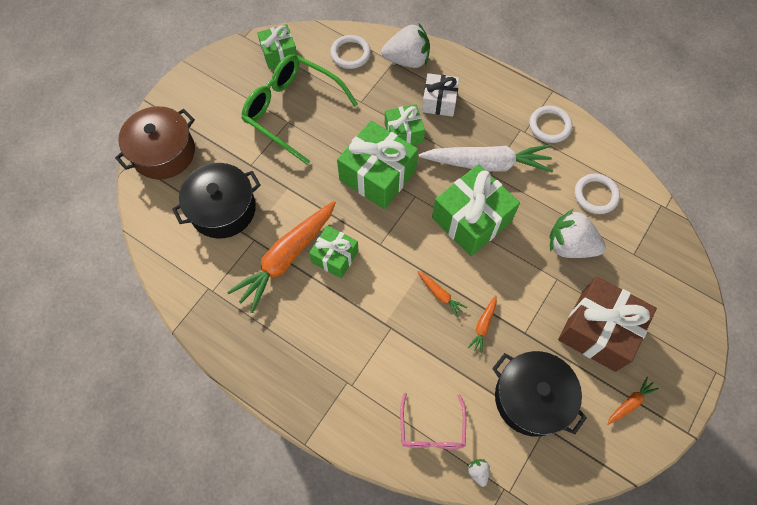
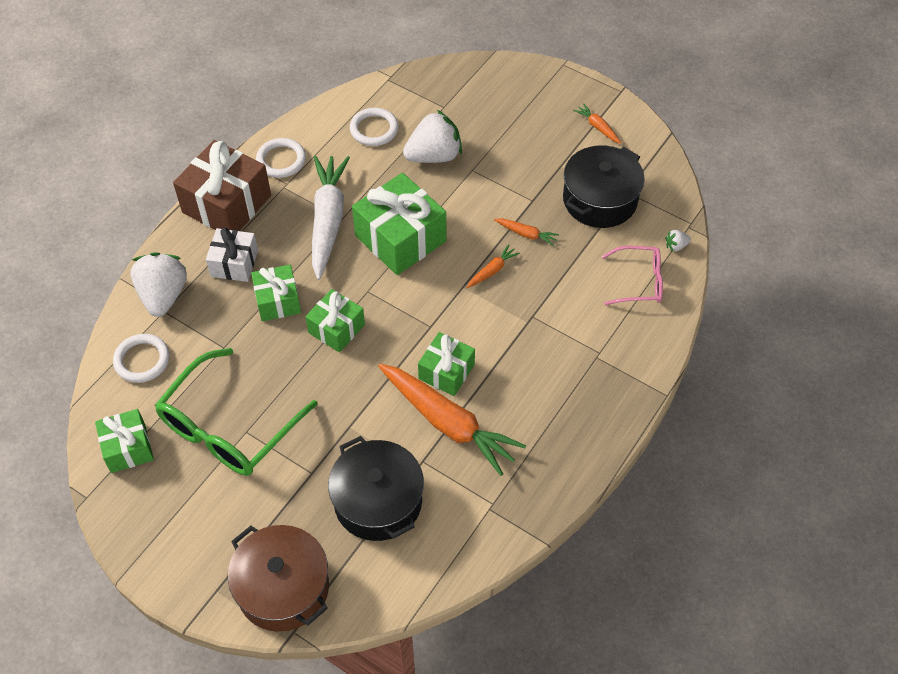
camera: 90 degrees left, 10 degrees down
green gift [337,120,418,209] -> green gift [305,289,365,352], size x0.59
white strawberry [550,209,606,258] -> white strawberry turned 135 degrees counterclockwise [403,110,462,163]
brown gift [558,276,657,372] -> brown gift moved to [173,140,271,231]

